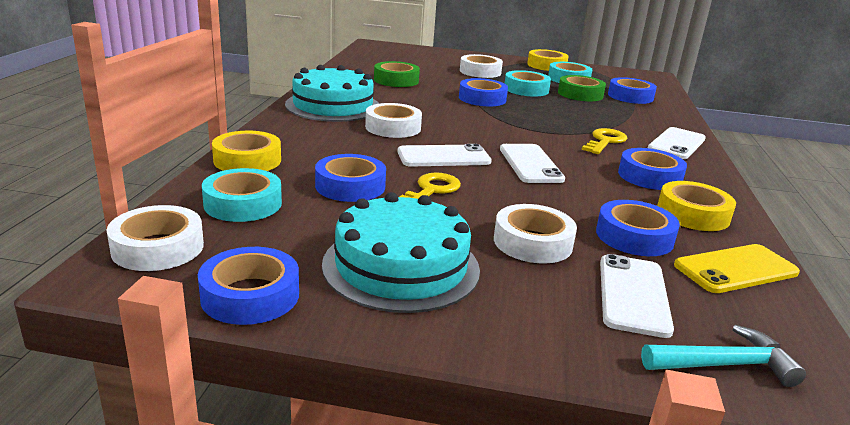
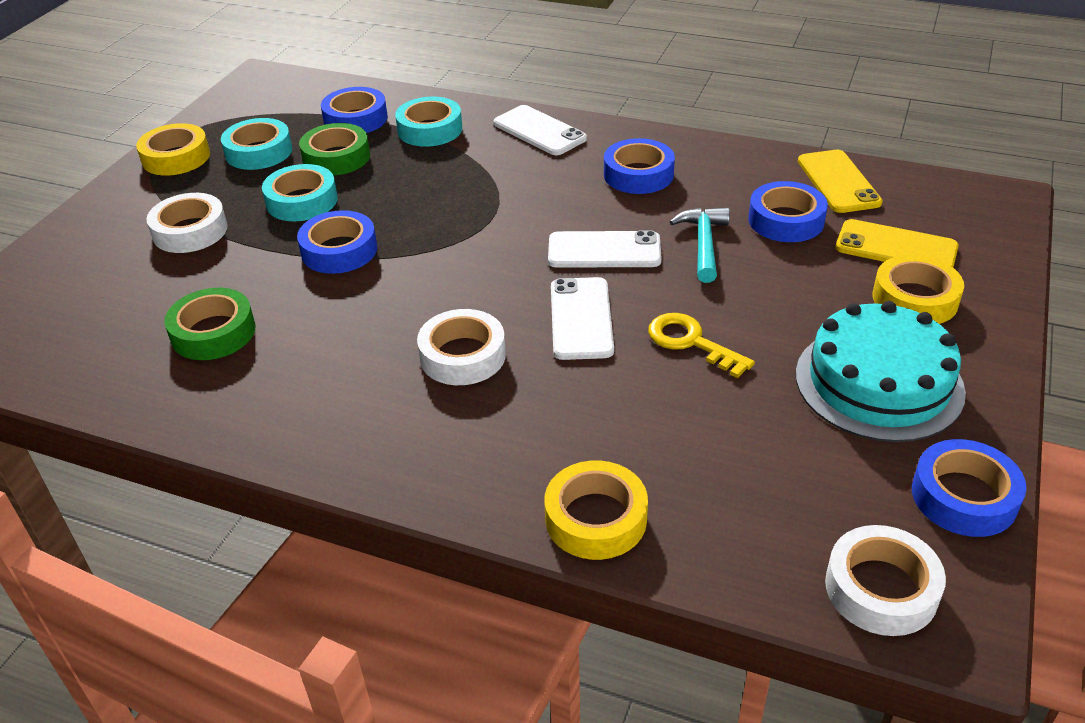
camera: 75 degrees left, 15 degrees up
turquoise tape [202,168,282,222] -> turquoise tape moved to [395,97,462,147]
turquoise cake [285,65,379,122] -> none
blue tape [315,154,386,202] -> none
white tape [494,204,577,263] -> none
yellow key [582,128,628,154] -> none
white phone [600,254,674,338] -> yellow phone [836,219,959,267]
turquoise hammer [641,325,806,387] -> turquoise hammer moved to [670,208,730,283]
yellow tape [657,181,736,231] -> yellow tape moved to [873,255,964,324]

